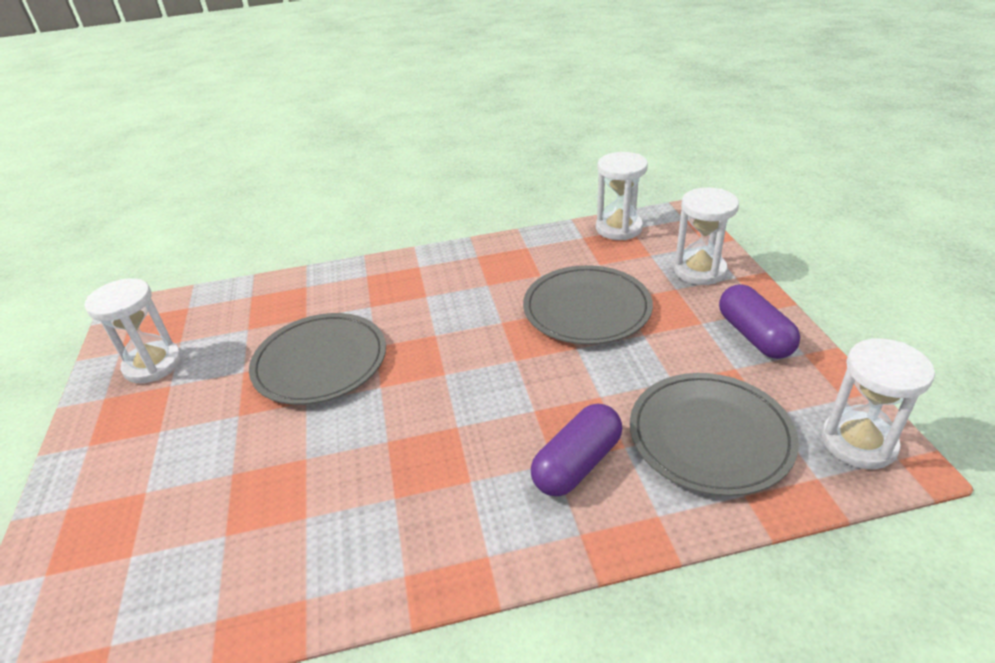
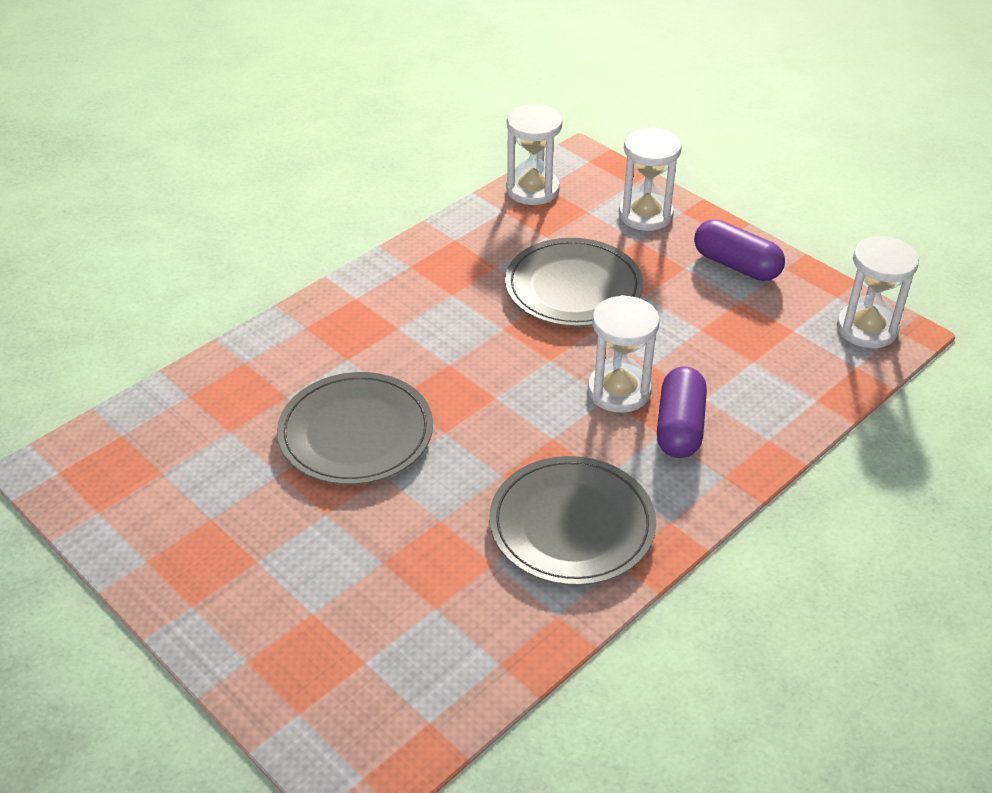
camera: 35 degrees left, 5 degrees up
white hourglass [85,278,182,383] -> white hourglass moved to [588,295,659,413]
grey plate [630,373,799,496] -> grey plate moved to [489,456,656,585]

